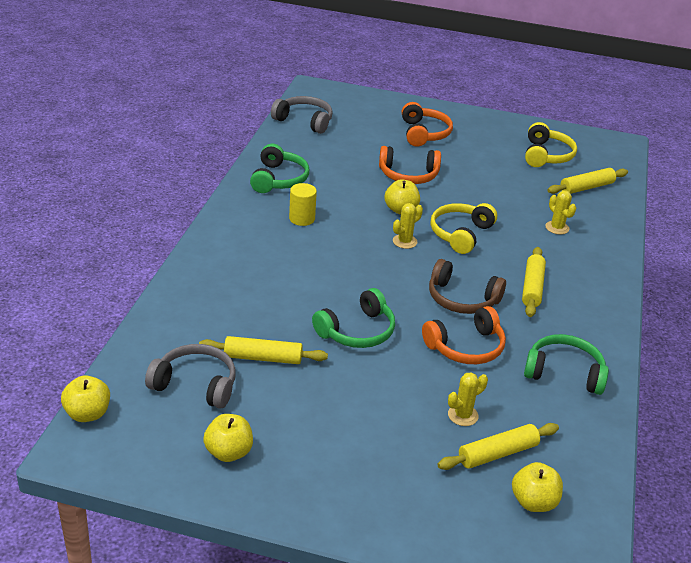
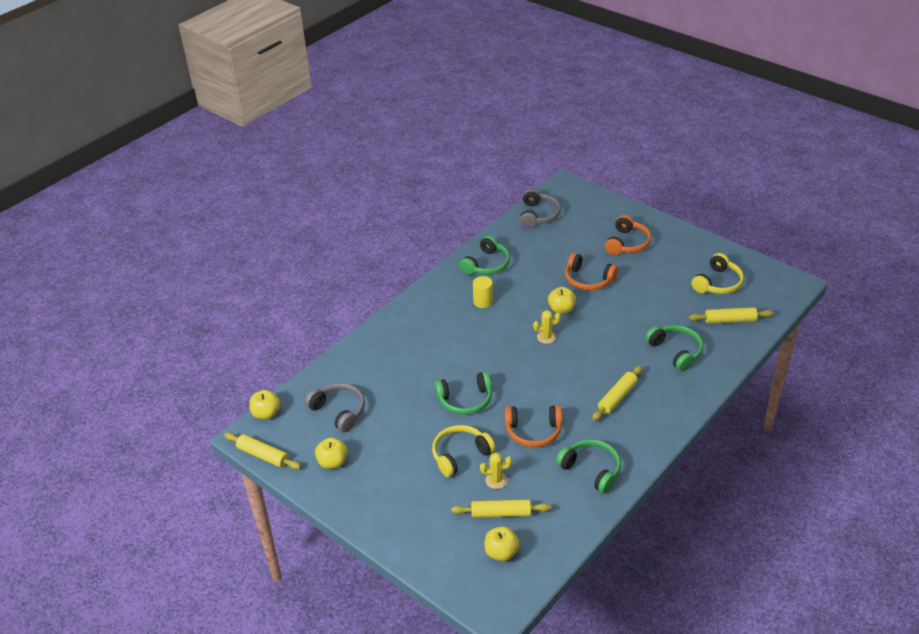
camera: 30 degrees right, 5 degrees up
yellow rolling pin [199,336,328,364] -> yellow rolling pin moved to [224,432,301,470]
grey headphones [271,96,333,134] -> grey headphones turned 45 degrees clockwise [520,189,561,228]
brown headphones [429,259,506,314] -> none
yellow headphones [430,203,497,254] -> yellow headphones moved to [432,425,495,477]
yellow cactus [545,190,576,235] -> green headphones [645,325,703,371]

